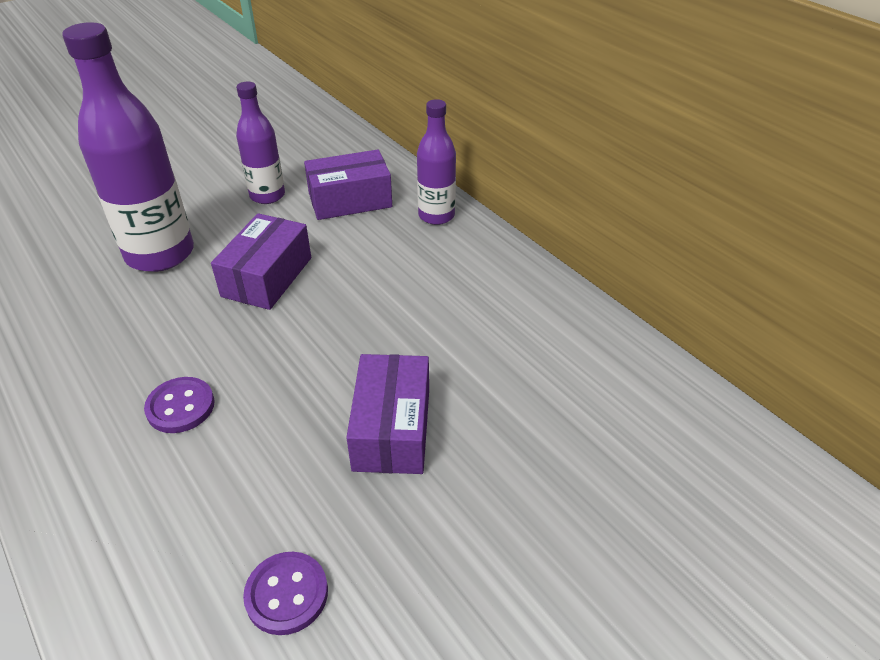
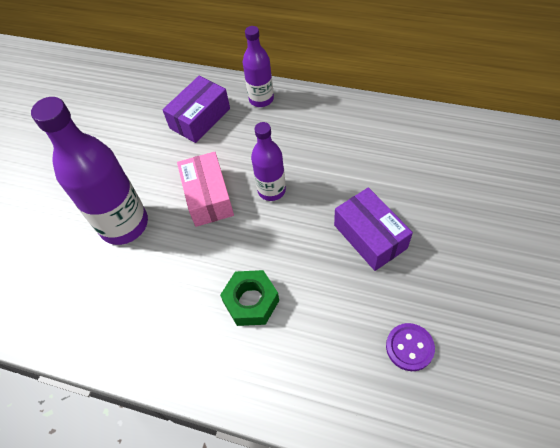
camera: 30 degrees left, 15 degrees up
purple button [144,377,215,433] -> green nut [220,270,279,326]
purple box [211,213,311,310] -> pink box [177,152,234,227]
purple bottle [236,81,285,204] -> purple bottle moved to [251,122,286,201]

